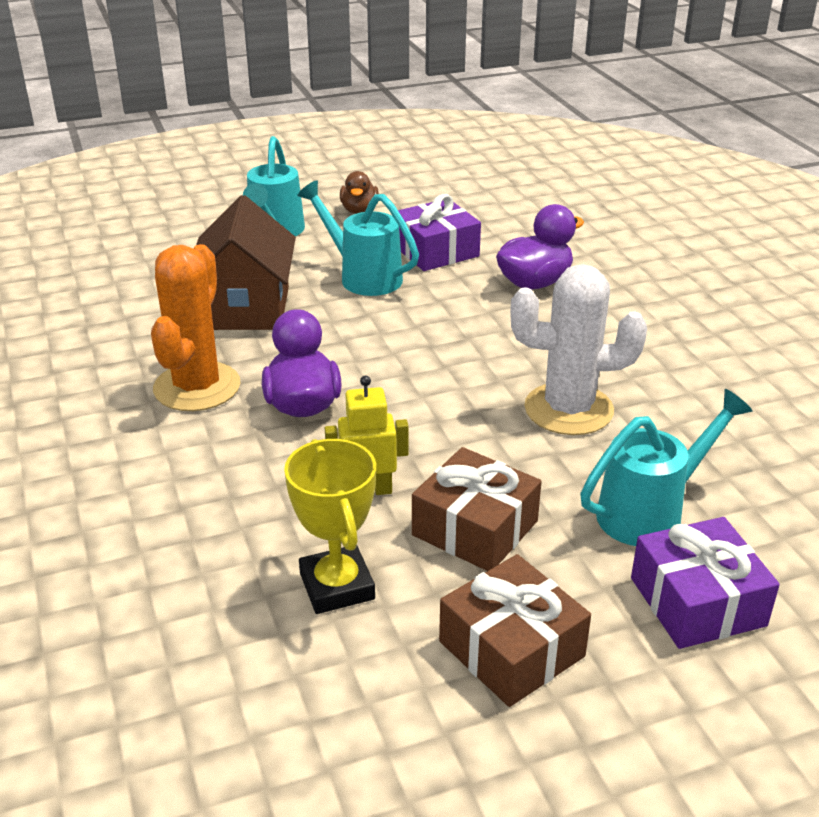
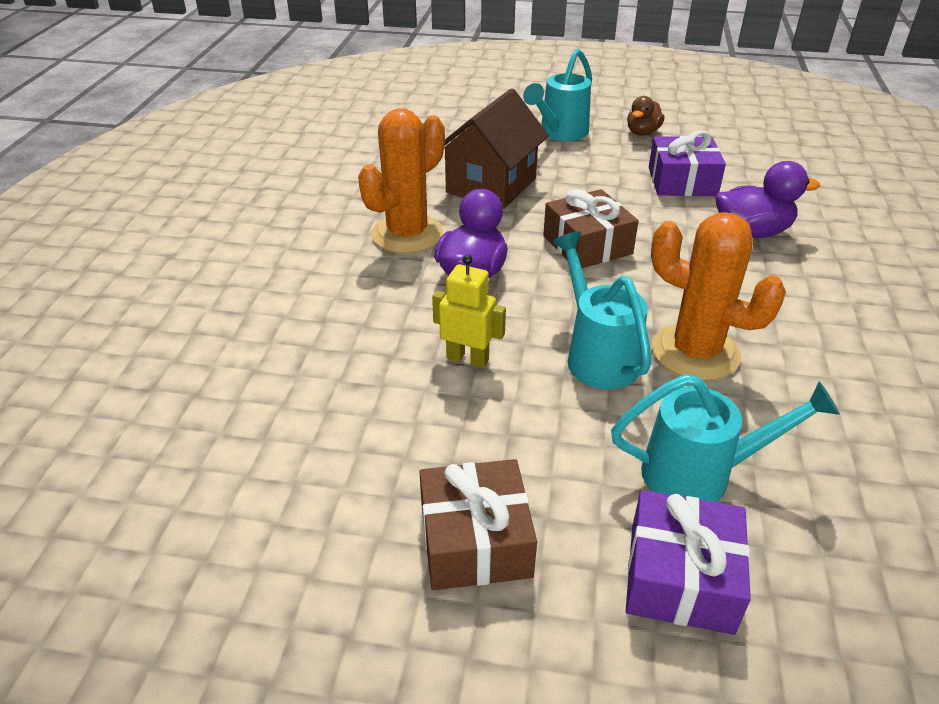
camera: 30 degrees right, 5 degrees up
yellow trophy [284,439,376,614] -> none
turquoise watering can [297,180,419,296] -> turquoise watering can moved to [553,232,651,389]
brown gift [412,447,542,571] -> brown gift moved to [543,189,639,268]
white cactus [510,264,647,435] -> orange cactus [651,212,786,381]

